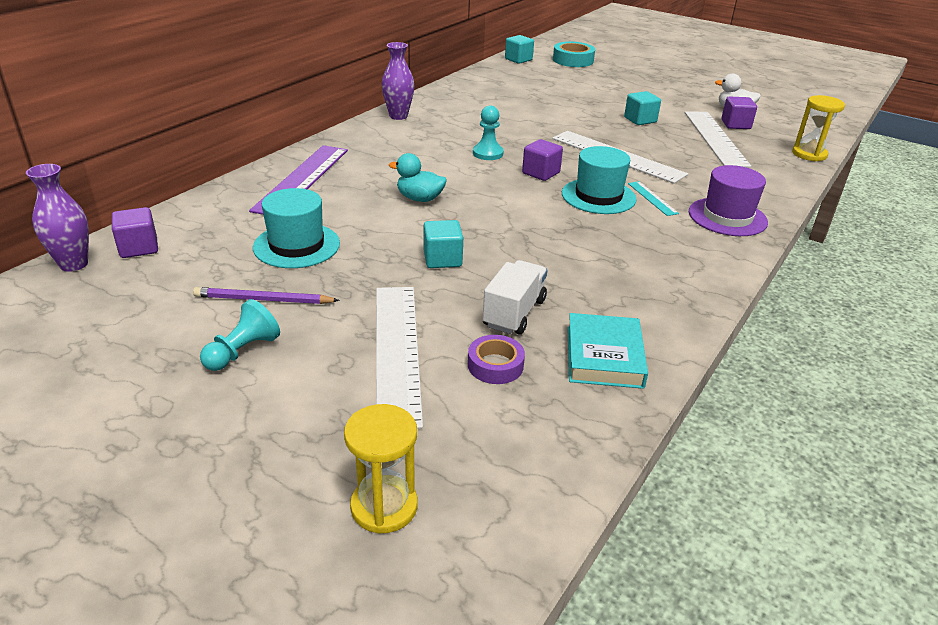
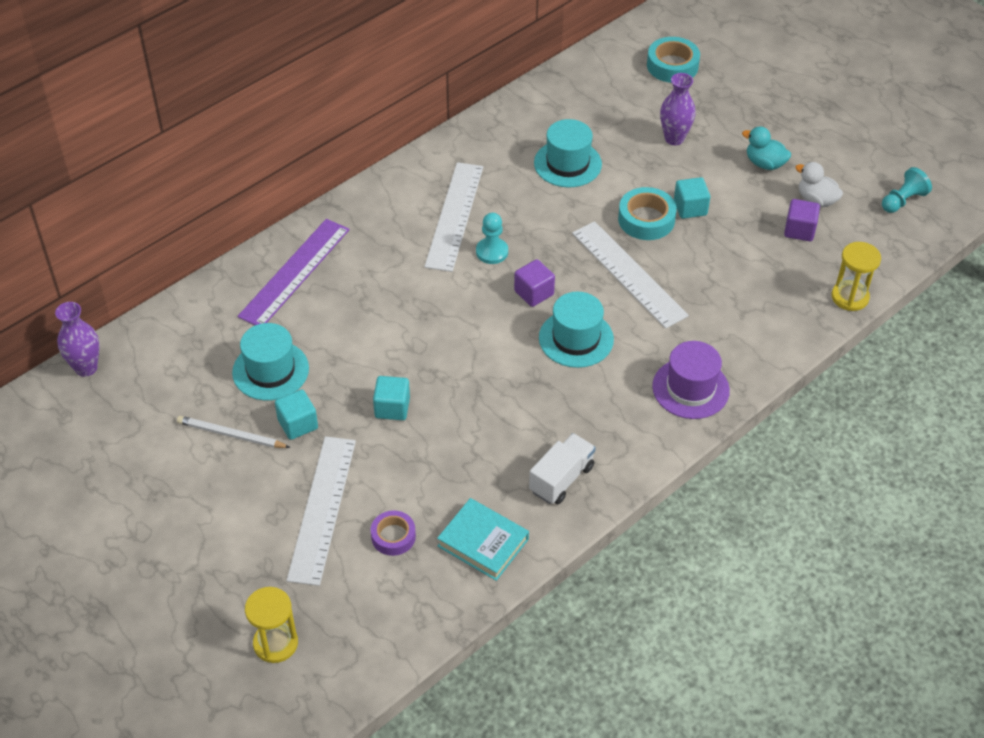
camera: 15 degrees right, 15 degrees up
purple cube [112,207,158,258] -> none
purple pencil [193,287,340,304] -> white pencil [177,416,291,448]
turquoise pawn [200,299,280,371] -> turquoise pawn moved to [882,167,932,213]
purple vase [382,42,414,120] -> purple vase moved to [660,73,696,145]
turquoise duck [389,153,447,202] -> turquoise duck moved to [742,127,791,170]
white truck [482,260,547,335] -> white truck moved to [529,433,596,504]
turquoise cube [505,35,534,64] -> turquoise cube moved to [275,389,318,440]
turquoise book [567,313,648,389] -> turquoise book turned 75 degrees counterclockwise [437,498,529,581]
turquoise ruler [628,181,679,216] -> none
white ruler [685,111,751,168] -> white ruler moved to [424,162,483,272]
none -> turquoise hat [534,119,602,187]
none -> turquoise tape [618,187,677,240]

